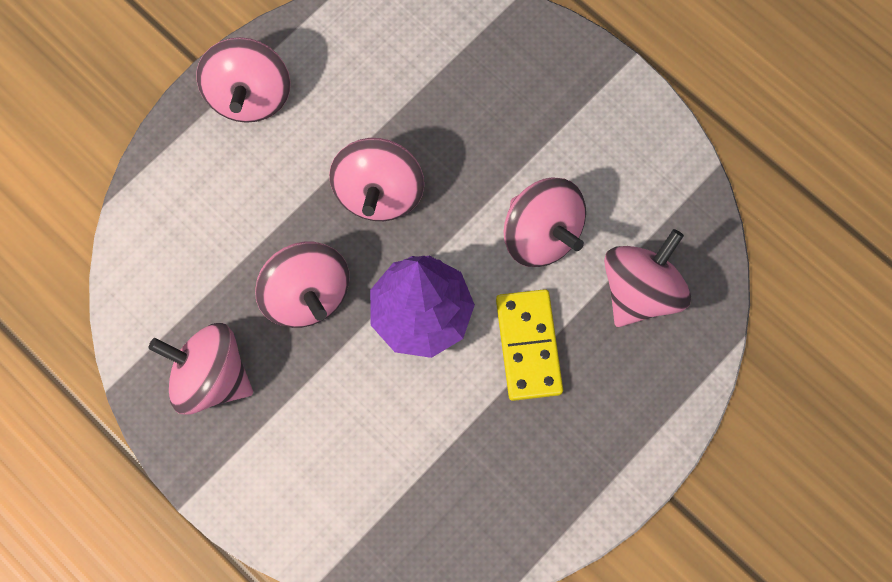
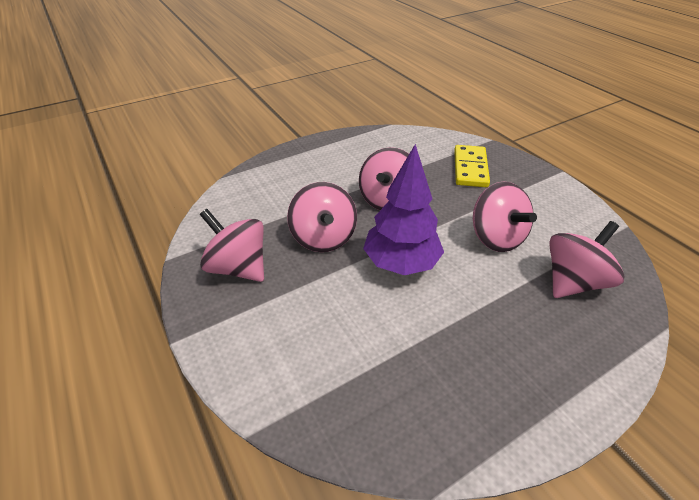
camera: 15 degrees right, 30 degrees down
pink spinning top [197,37,290,123] -> none
yellow domino [496,289,563,401] -> yellow domino moved to [454,145,490,187]

